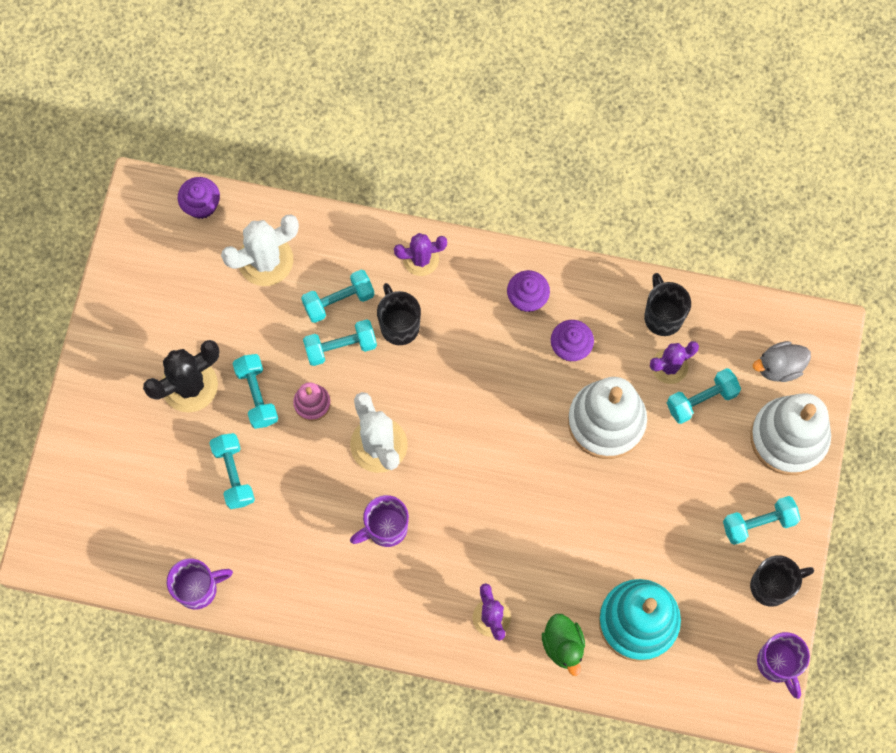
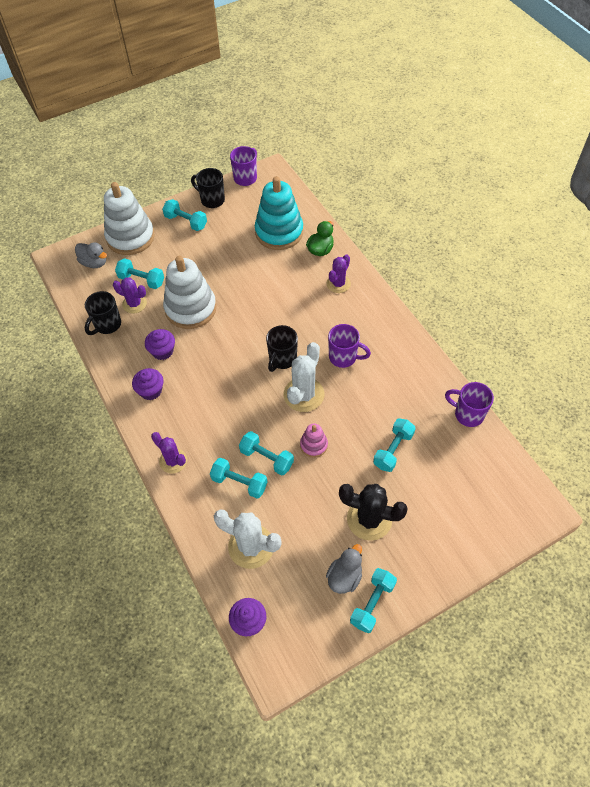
camera: 130 degrees left, 15 degrees down
turquoise dumbbell [233,354,278,429] -> turquoise dumbbell moved to [350,568,397,633]
black mug [377,283,421,345] -> black mug moved to [266,325,298,372]
none -> grey duck [326,544,362,594]

